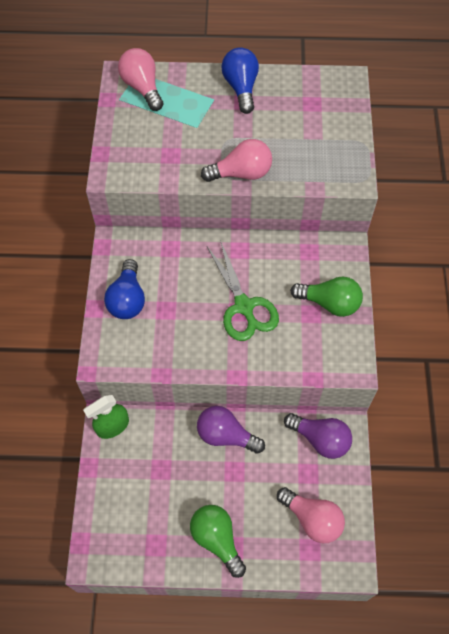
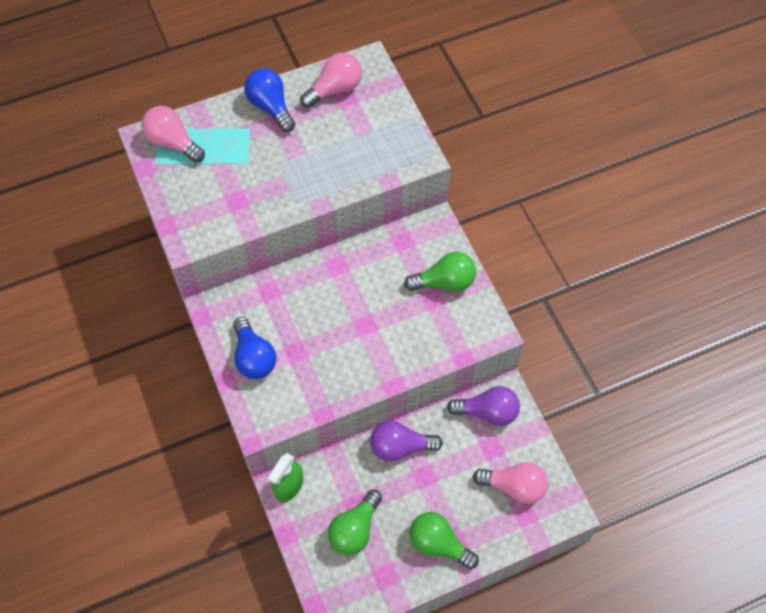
camera: 25 degrees left, 0 degrees up
pink light bulb [201,139,272,182] -> pink light bulb moved to [300,53,362,108]
green scissors [207,240,279,341] -> none
none -> green light bulb [328,490,382,555]

